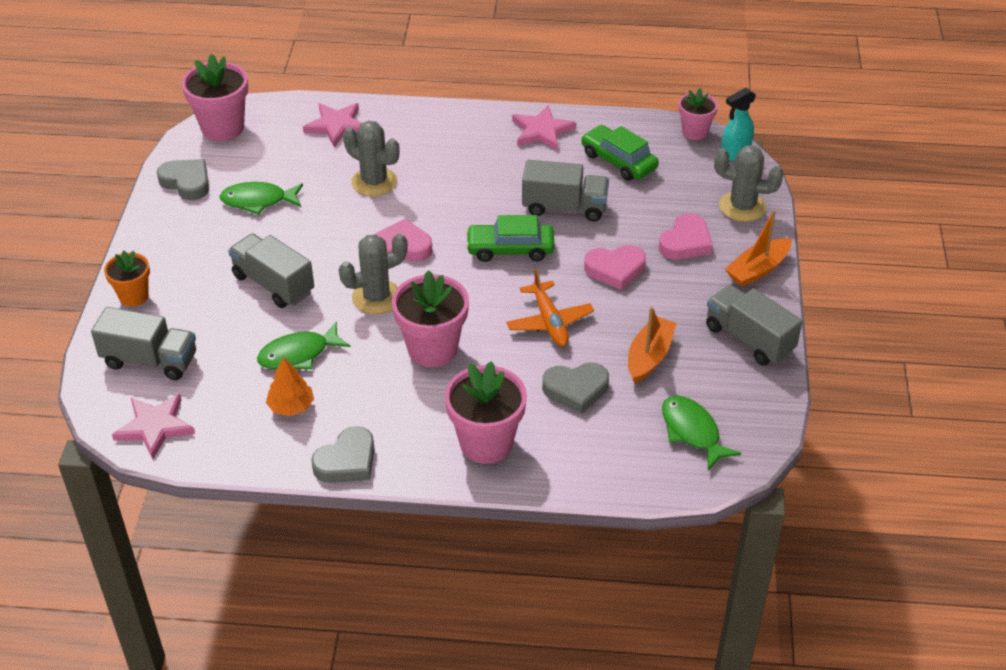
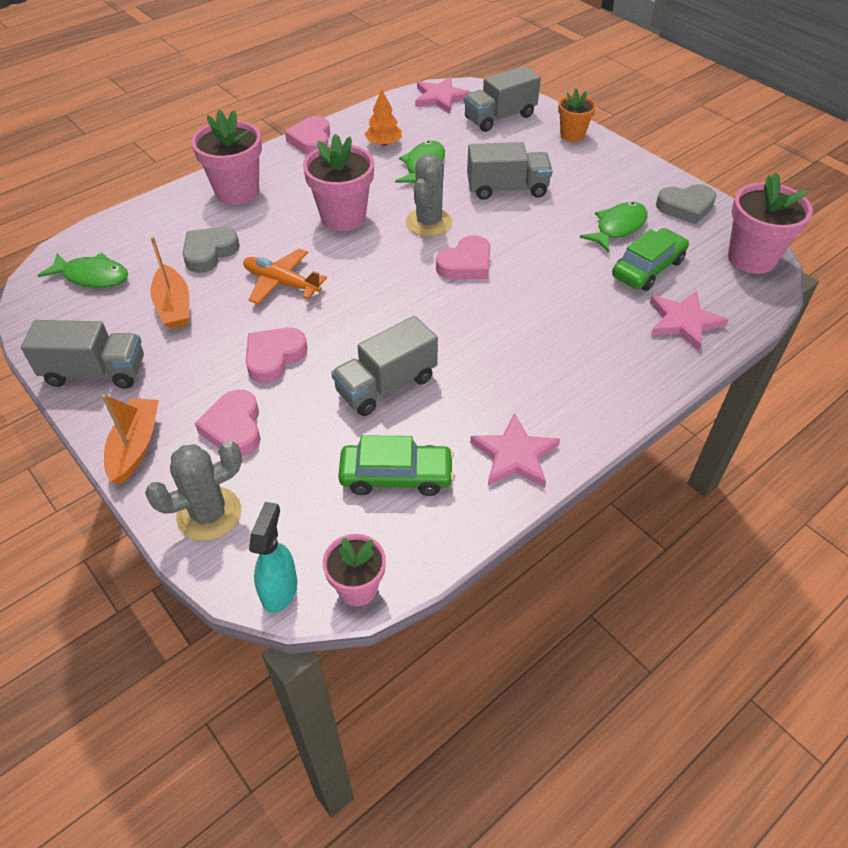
camera: 135 degrees right, 5 degrees up
grey heart [311,426,375,483] -> pink heart [285,116,330,155]
grey cactus [343,121,400,196] -> none
green car [466,215,555,262] -> green car moved to [612,228,689,291]

